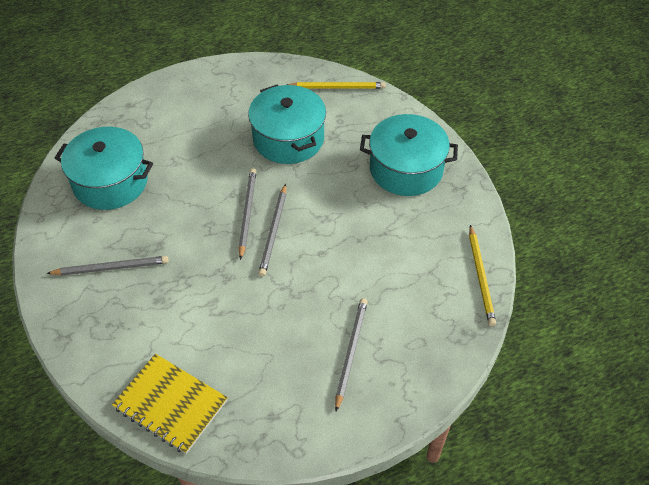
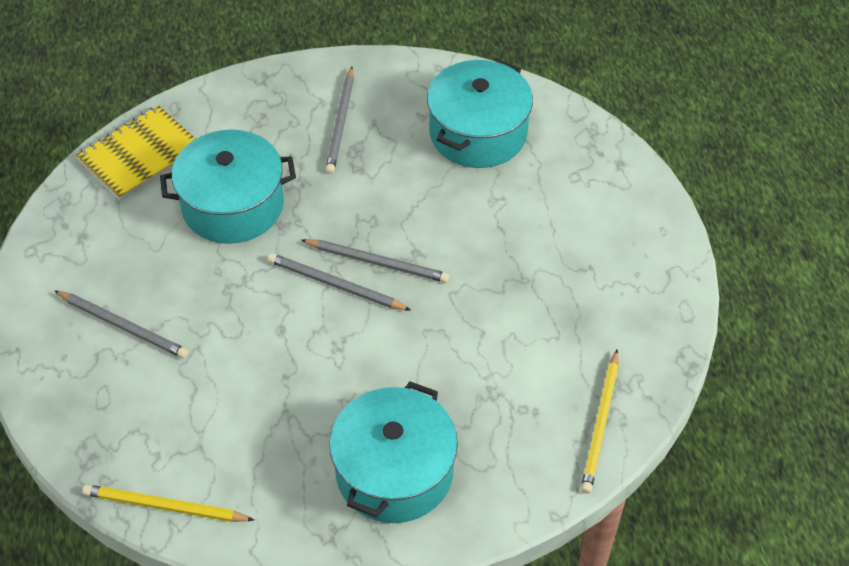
camera: 105 degrees right, 0 degrees up
turquoise pot [248,85,326,164] -> turquoise pot moved to [160,130,296,244]

